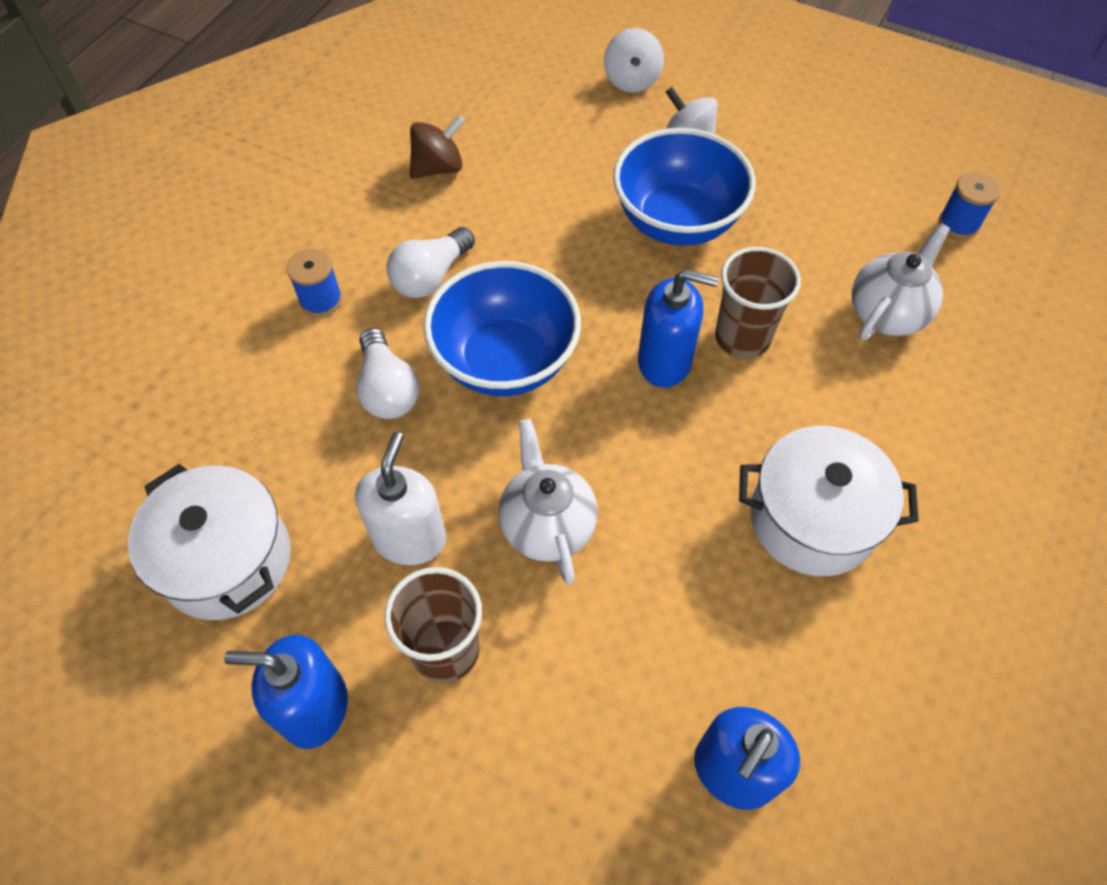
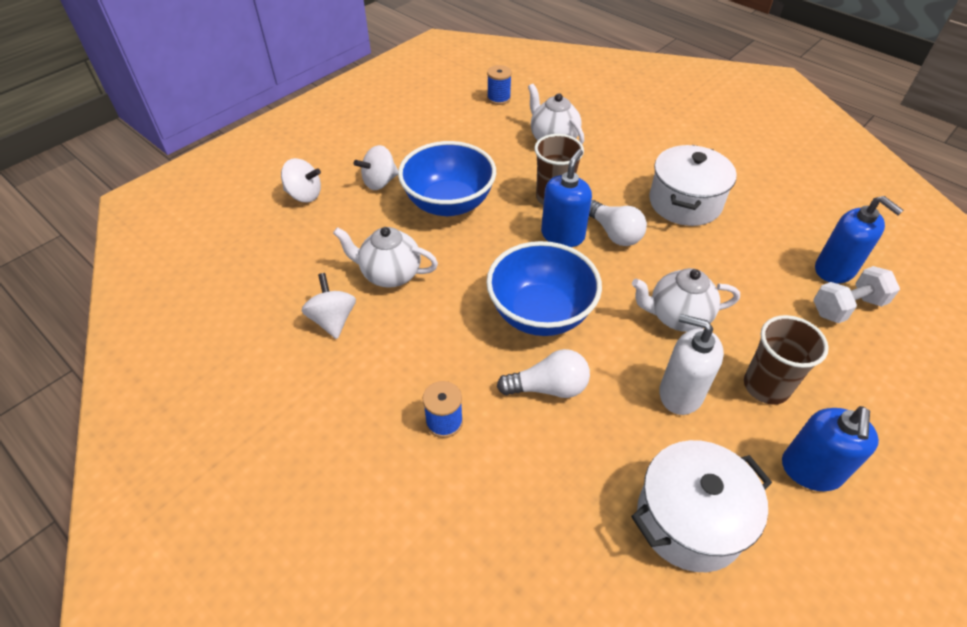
camera: 75 degrees left, 10 degrees down
white light bulb [386,227,475,298] -> white light bulb moved to [589,200,647,246]
brown spinning top [410,115,465,179] -> white spinning top [301,273,356,339]
none -> white teapot [333,227,438,288]
none -> white dumbbell [813,266,900,324]

